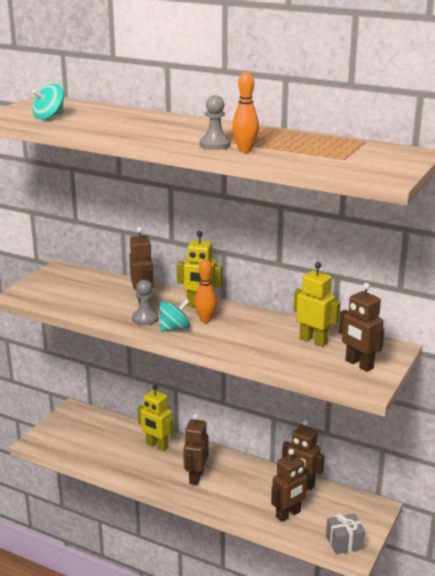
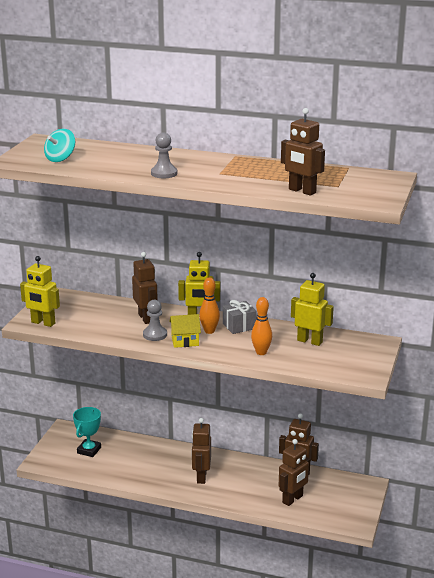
camera: 10 degrees left, 0 degrees up
yellow robot [137,385,174,452] -> yellow robot moved to [20,256,60,327]
turquoise spinning top [159,299,190,331] -> yellow house [169,314,201,348]
grey pawn [200,95,231,150] -> grey pawn moved to [151,132,177,178]
orange bowling pin [232,72,259,152] -> orange bowling pin moved to [251,297,272,355]
grey gift [326,513,365,554] -> grey gift moved to [223,300,257,334]
brown robot [339,283,385,372] -> brown robot moved to [281,108,325,196]
none -> turquoise trophy [73,407,101,457]

